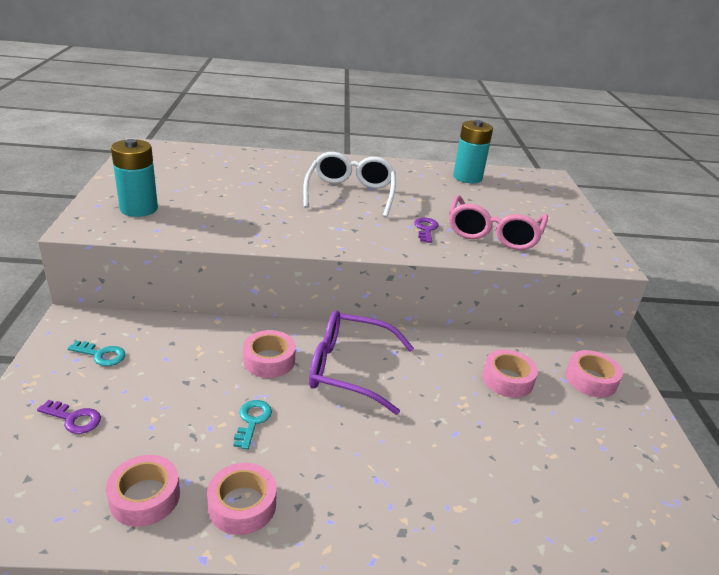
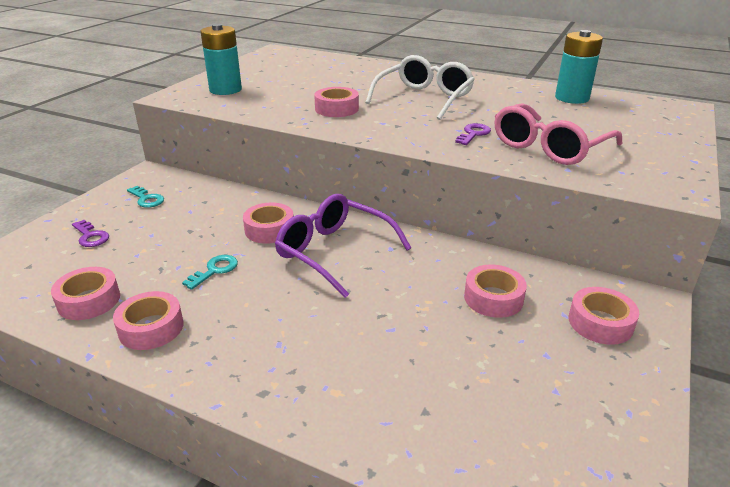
camera: 30 degrees right, 0 degrees up
none -> pink tape [314,87,359,117]

